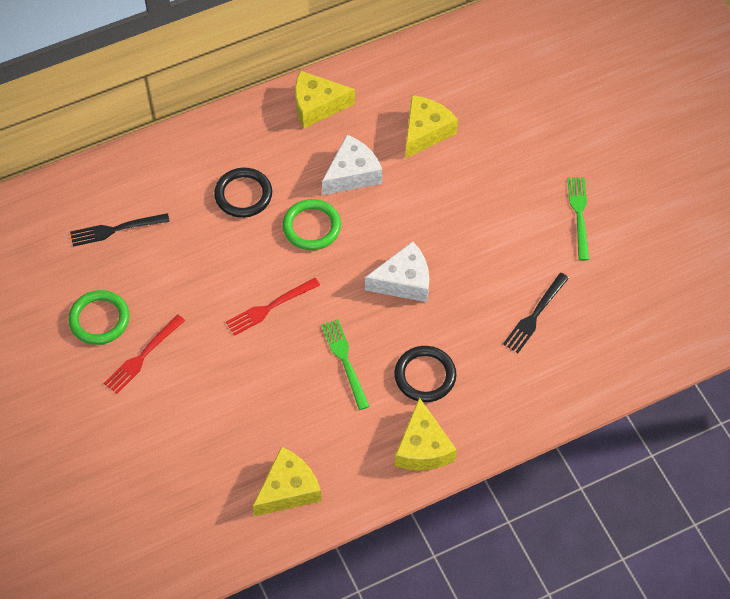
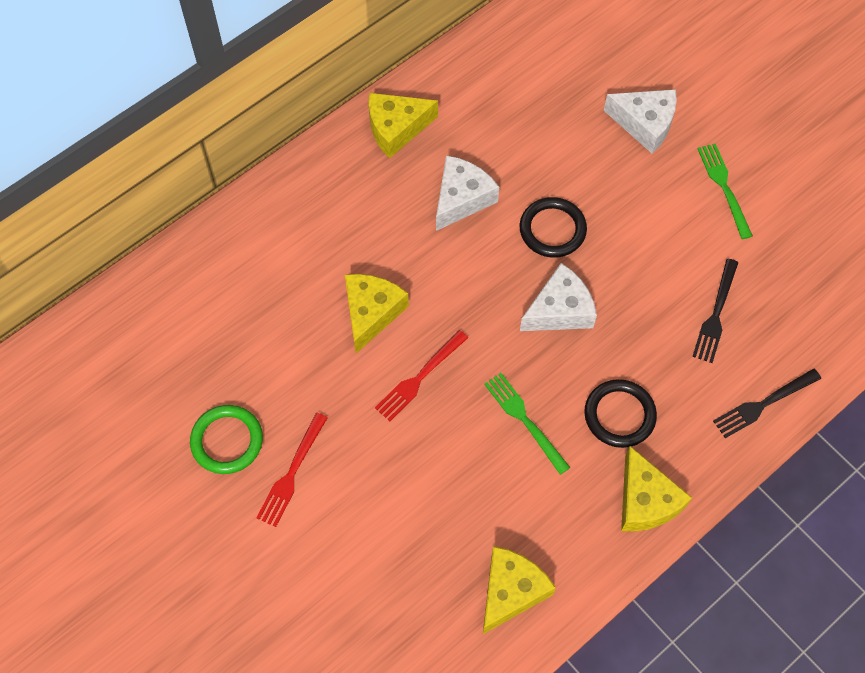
camera: 15 degrees left, 5 degrees up
black fork [70,213,170,247] -> black fork moved to [713,368,821,438]
black ring [214,168,272,218] -> black ring moved to [520,197,587,258]
green ring [282,199,341,250] -> none
yellow cheese [405,95,458,158] -> yellow cheese moved to [345,274,409,353]
none -> white cheese [604,89,677,154]

